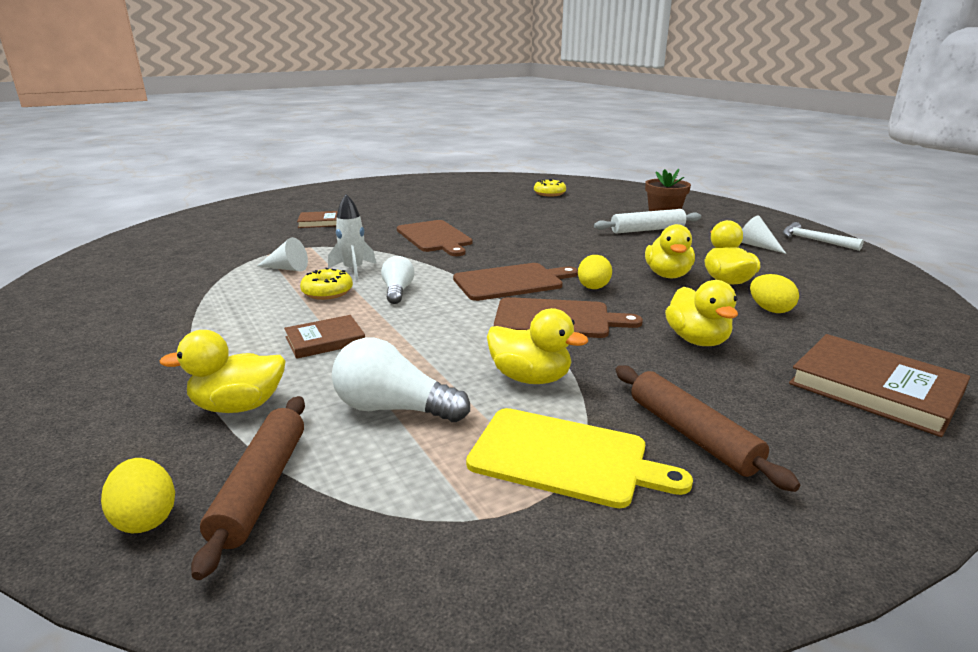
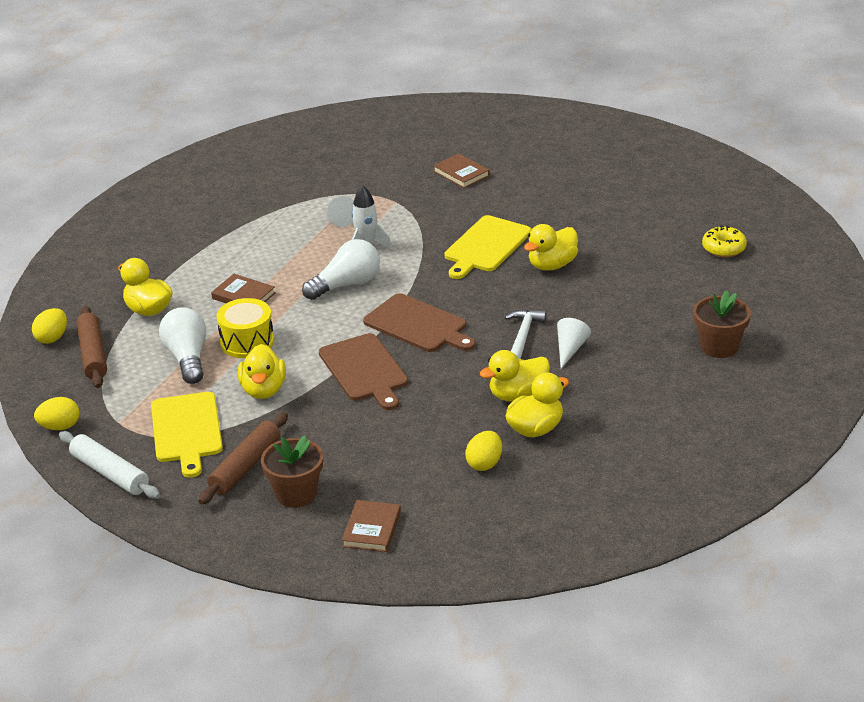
camera: 60 degrees right, 10 degrees up
brown rolling pin [191,396,305,580] -> brown rolling pin turned 75 degrees counterclockwise [76,306,107,388]
yellow donut [300,268,353,300] -> none
white light bulb [381,256,414,304] -> white light bulb [302,239,380,300], size x1.53
brown cutting board [397,220,473,256] -> yellow cutting board [444,215,531,279]
yellow egg [578,255,612,289] -> yellow egg moved to [34,397,80,430]
white rolling pin [594,209,701,234] -> white rolling pin moved to [59,431,160,499]
yellow duck [665,280,738,346] -> yellow duck moved to [524,224,578,271]
white cone [742,215,786,254] -> white cone moved to [557,318,591,369]
white hammer [783,222,864,251] -> white hammer moved to [505,309,547,359]
brown book [789,334,970,437] -> brown book [342,500,401,552], size x0.59
none -> yellow drum [217,298,274,358]
none -> brown flower pot [261,435,323,508]

